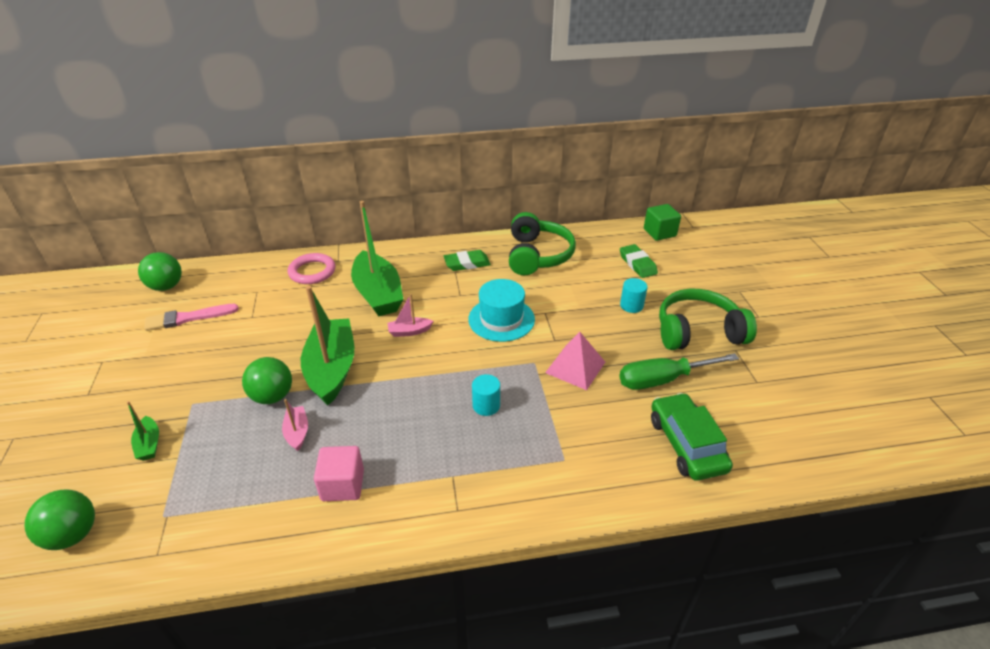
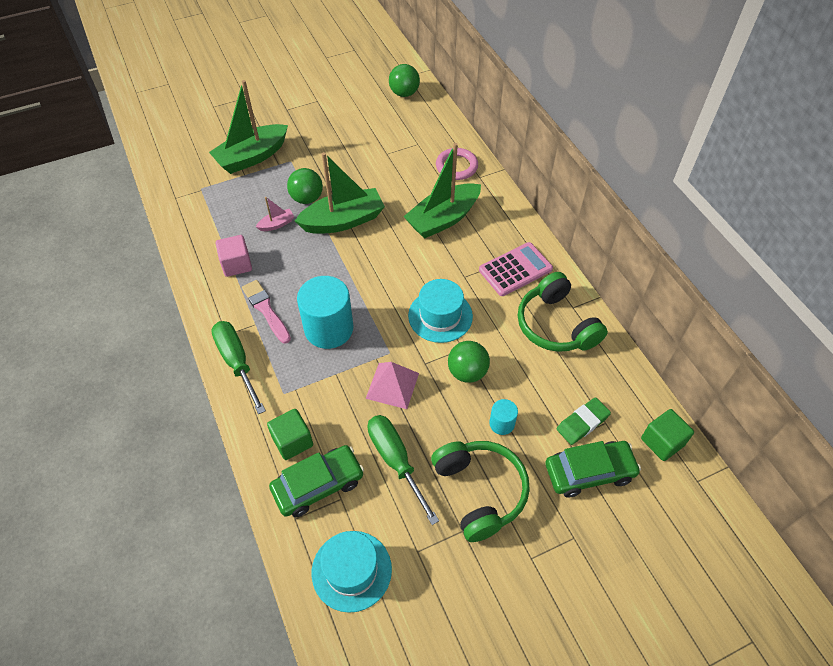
camera: 75 degrees right, 15 degrees up
green ball [25,489,95,550] -> green ball moved to [448,341,490,383]
green boat [127,401,159,461] -> green boat [209,80,288,174], size x2.26
pink brush [144,304,239,331] -> pink brush moved to [242,280,291,344]
pink boat [388,294,433,337] -> none
green eraser [444,250,491,271] -> pink calculator [479,242,553,296]
turquoise cylinder [472,374,500,416] -> turquoise cylinder [297,276,353,349], size x2.10
green headphones [509,212,576,275] -> green headphones turned 75 degrees clockwise [518,272,608,352]
none -> green screwdriver [211,321,266,414]
none -> green cube [267,409,313,460]
none -> turquoise hat [312,531,392,613]
none -> green car [545,441,641,497]

